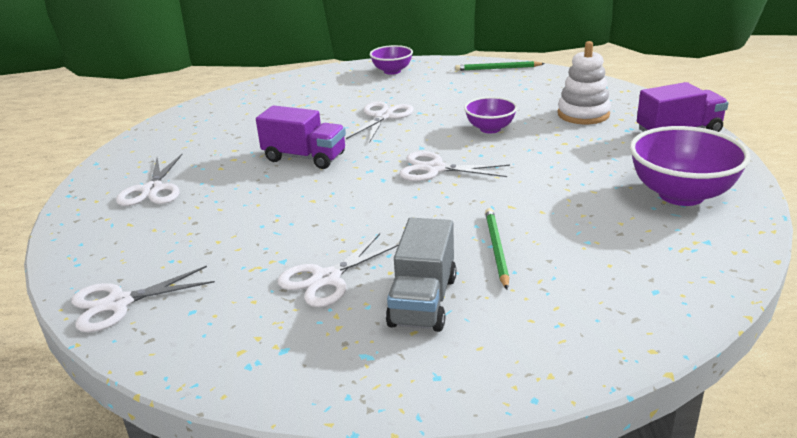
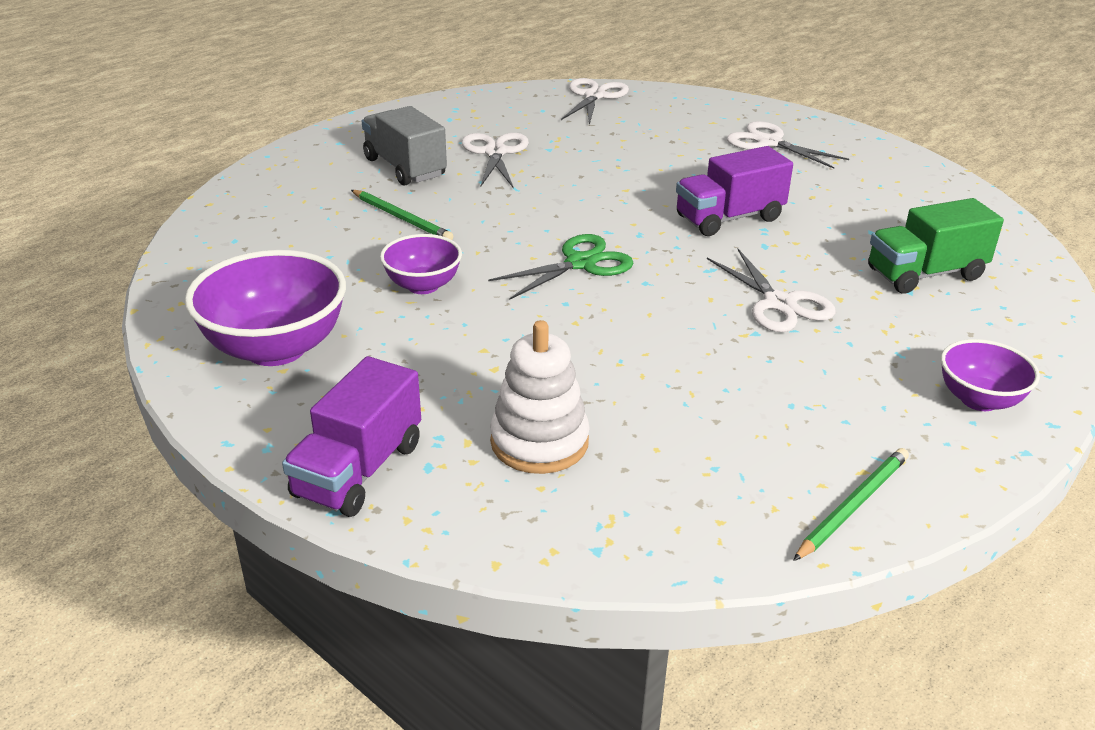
camera: 130 degrees right, 5 degrees up
white scissors [399,151,510,181] -> green scissors [488,234,633,300]
purple bowl [464,97,517,134] -> purple bowl moved to [380,234,462,294]
none -> green truck [868,198,1004,294]

